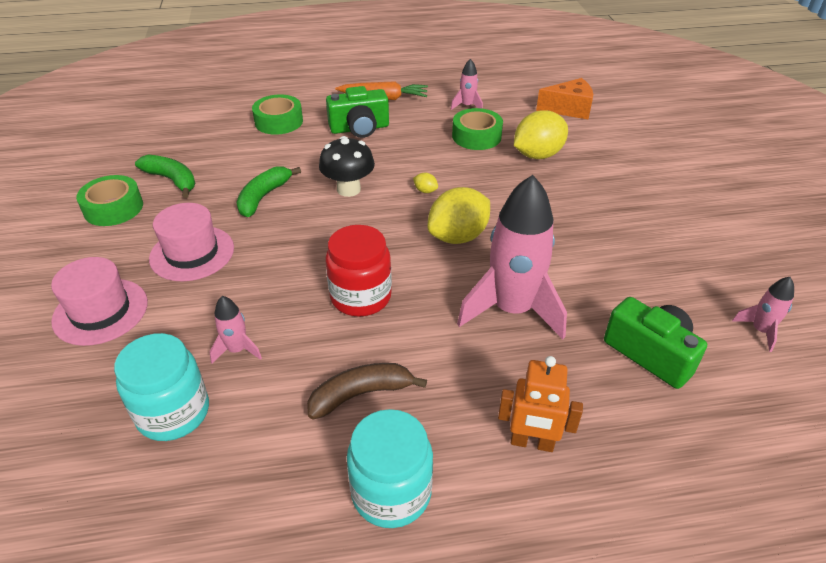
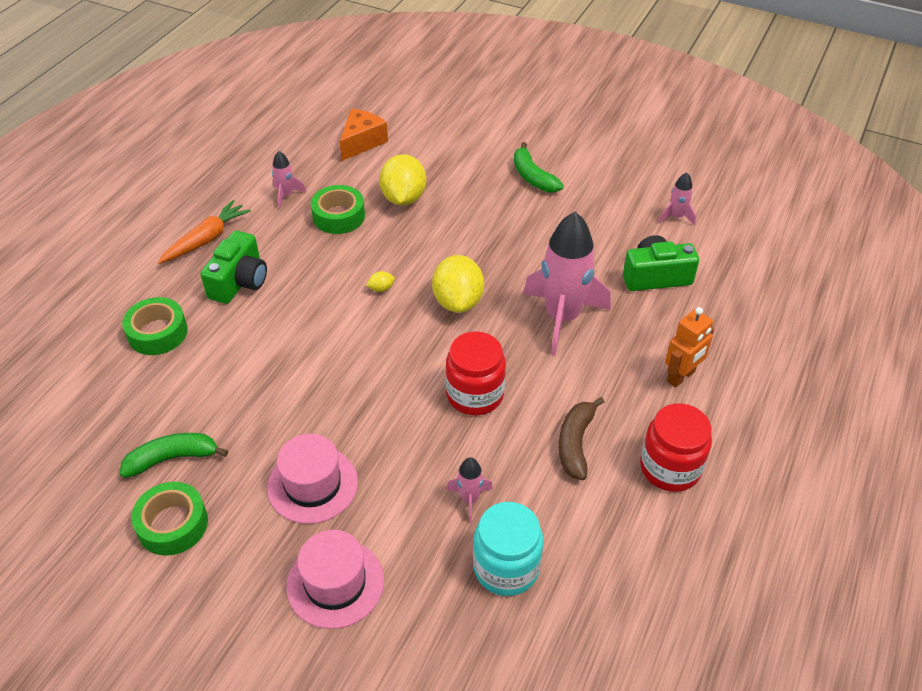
camera: 55 degrees left, 5 degrees up
green banana [237,167,301,217] -> green banana moved to [514,142,564,192]
black mushroom [319,136,375,197] -> none
turquoise jar [347,409,433,528] -> red jar [640,403,712,492]

